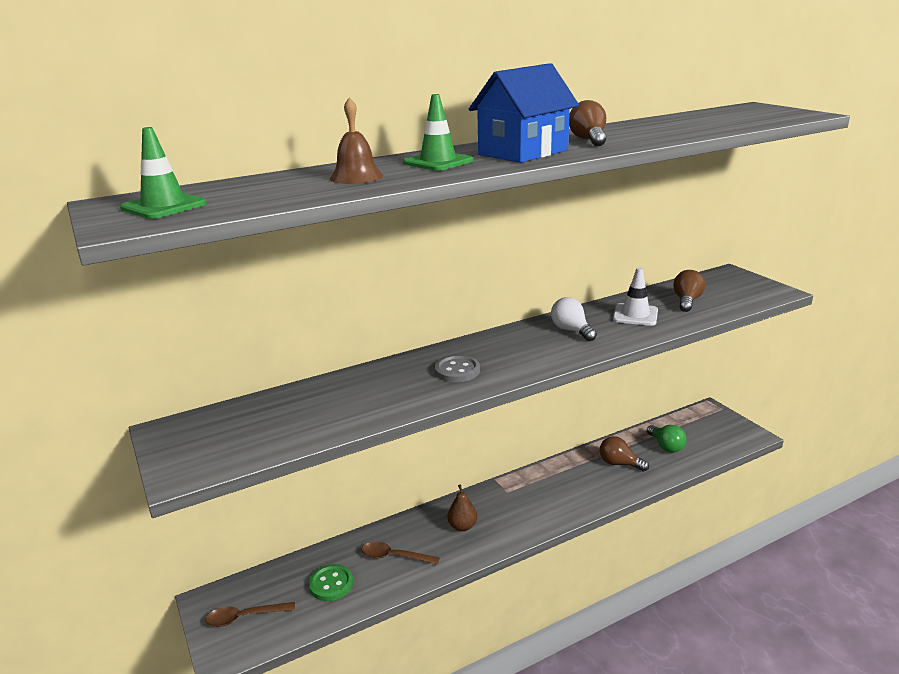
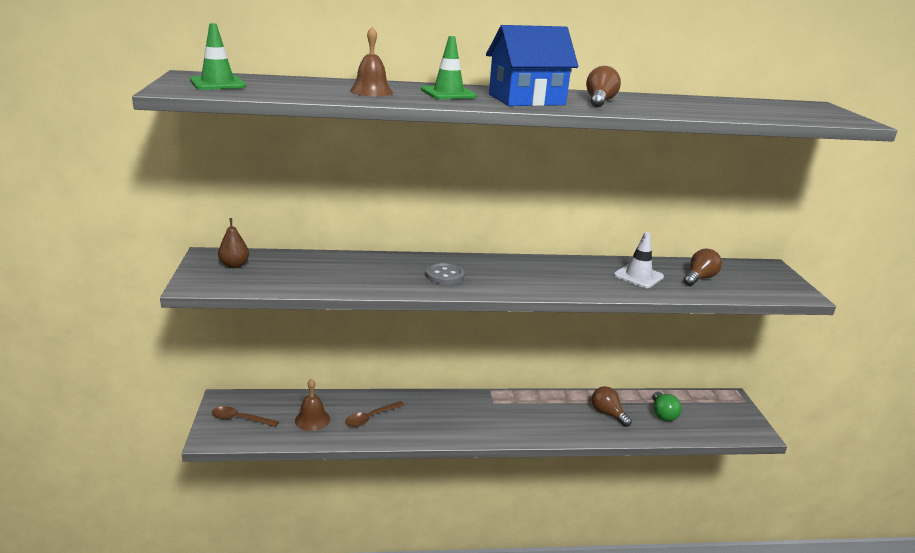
camera: 20 degrees right, 0 degrees up
green button [309,564,353,601] -> brown bell [295,379,330,431]
brown spoon [362,542,440,565] -> brown spoon turned 75 degrees counterclockwise [345,401,404,427]
brown pear [447,484,477,531] -> brown pear moved to [218,218,249,268]
white light bulb [551,297,597,341] -> none

